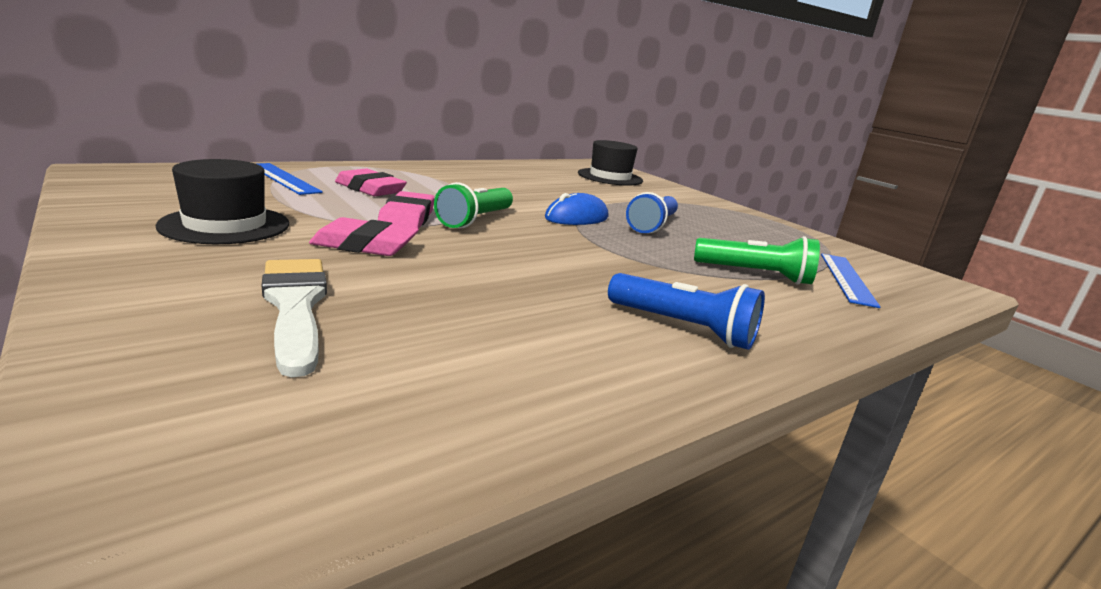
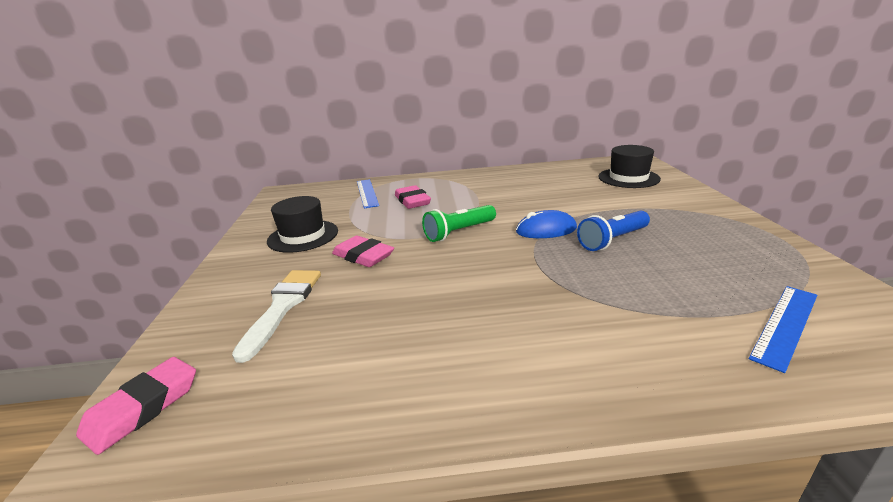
camera: 35 degrees right, 5 degrees up
pink eraser [378,191,434,229] -> pink eraser moved to [76,357,196,455]
blue flashlight [608,273,765,350] -> none
green flashlight [694,236,820,285] -> none

